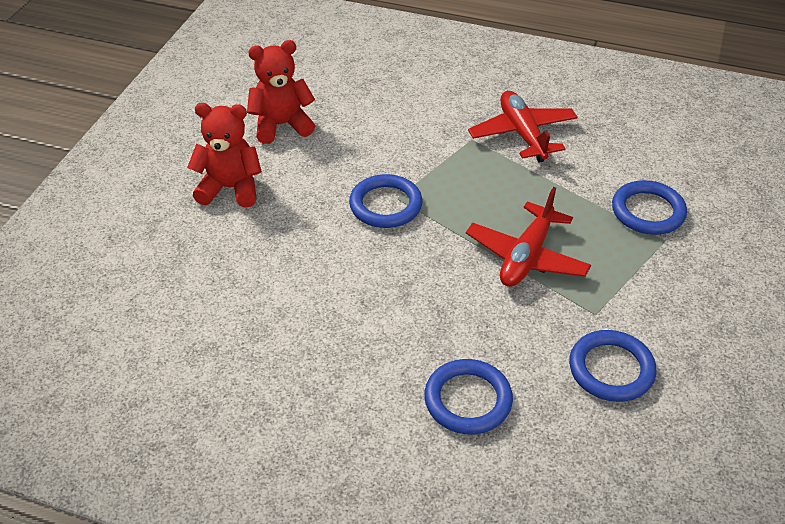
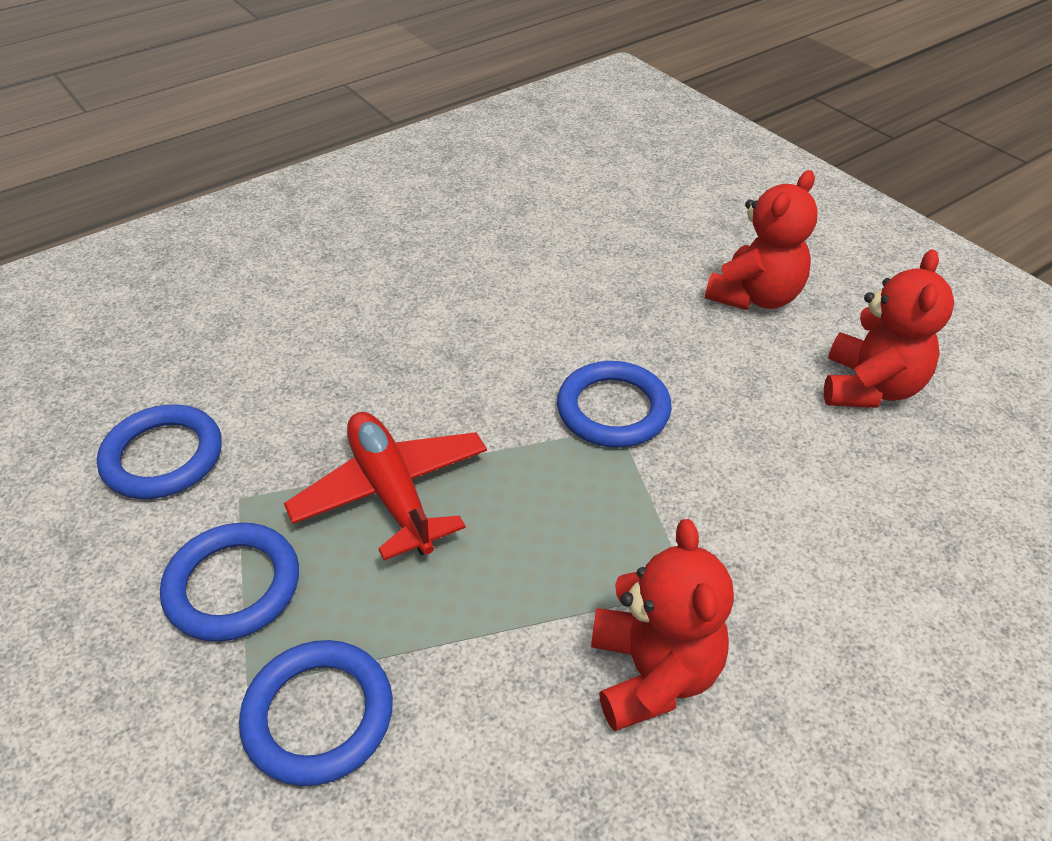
camera: 125 degrees right, 0 degrees up
blue ring [424,359,513,434] -> blue ring moved to [160,523,299,641]
red plane [468,91,578,163] -> red teddy bear [591,519,734,731]

